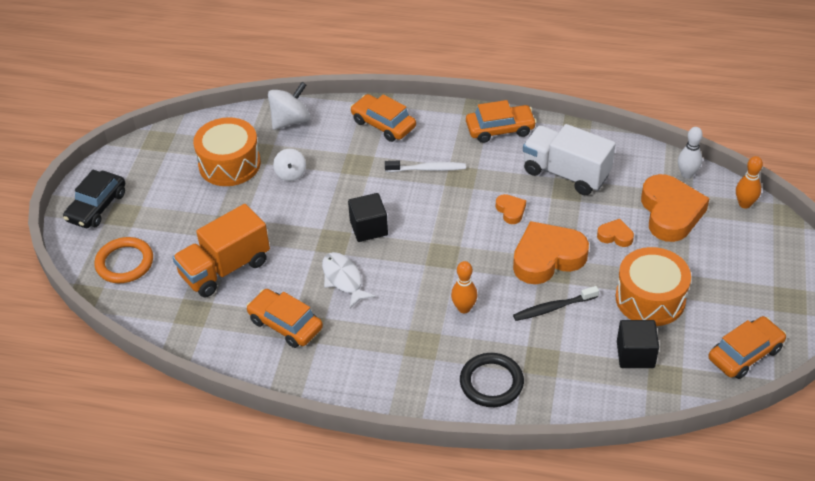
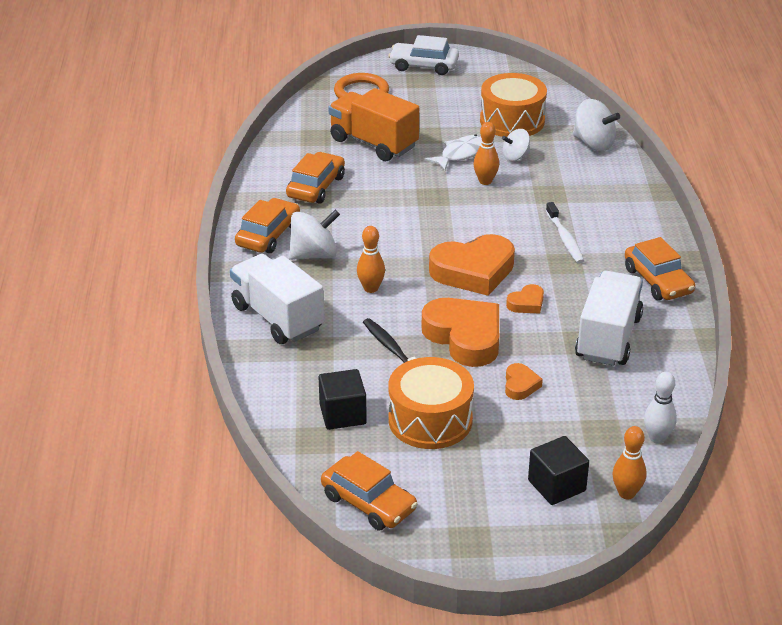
camera: 75 degrees right, 10 degrees down
black car [63,170,125,228] -> white car [388,35,459,75]
white fish [322,252,376,308] -> white fish moved to [425,134,482,171]
black cube [348,193,388,242] -> black cube moved to [528,436,589,505]
orange car [350,94,416,142] -> orange car moved to [235,198,300,253]
black ring [460,353,524,407] -> white truck [230,254,324,344]
orange heart [641,174,710,242] -> orange heart moved to [429,234,515,296]
none -> white spinning top [289,210,340,260]
none -> orange bowling pin [473,122,499,185]

